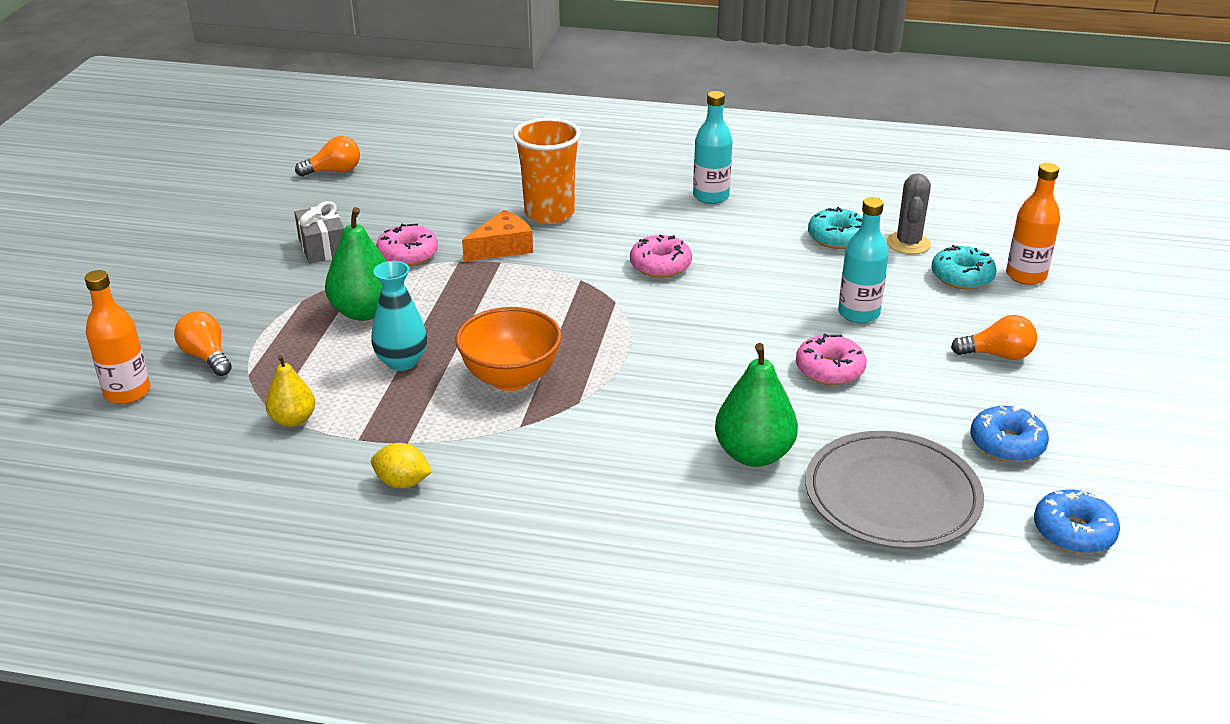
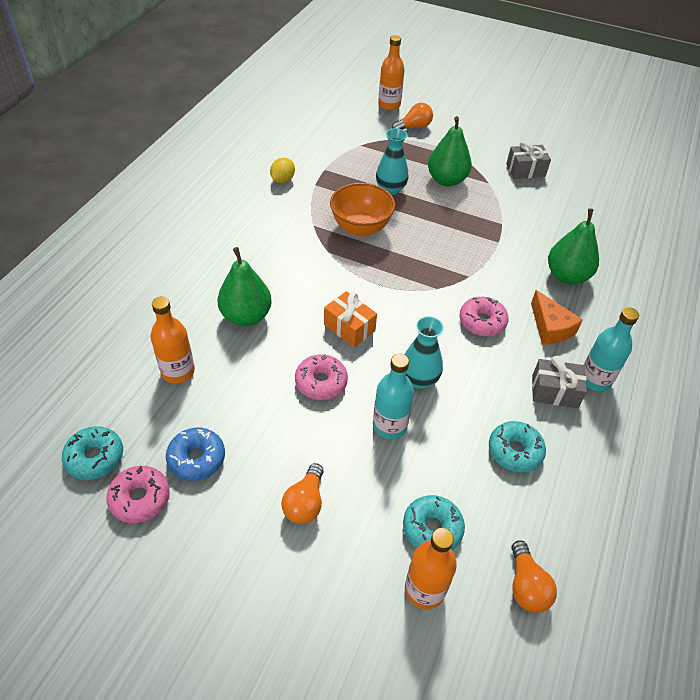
camera: 100 degrees right, 15 degrees up
yellow pear [265,354,315,427] -> none
orange light bulb [295,136,360,177] -> orange light bulb moved to [511,540,557,613]
pink donut [376,223,438,266] -> pink donut moved to [107,466,170,523]
orange cheese [462,210,533,262] -> orange cheese moved to [531,290,583,345]
orange cup [513,118,581,224] -> green pear [548,208,599,284]
grey plate [805,431,984,549] -> orange bottle [151,297,195,383]
grey cactus [887,173,931,254] -> none
blue donut [1034,489,1120,554] -> turquoise donut [62,426,123,480]
none -> orange gift [324,291,377,347]
none -> turquoise vase [404,316,444,389]
none -> grey gift [532,356,587,408]

